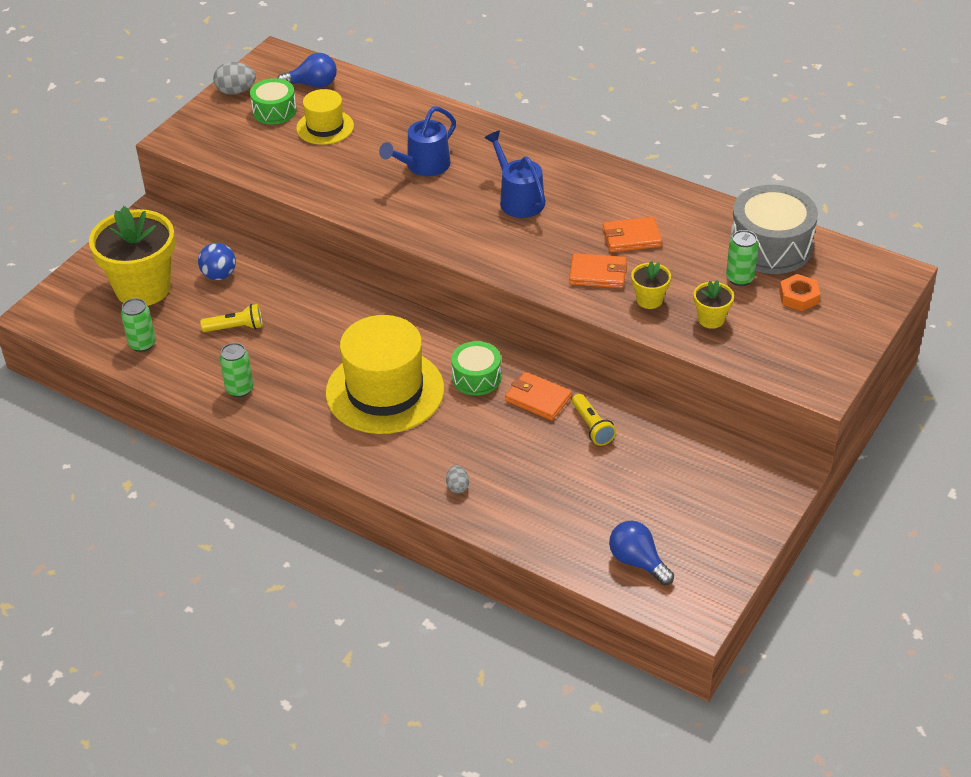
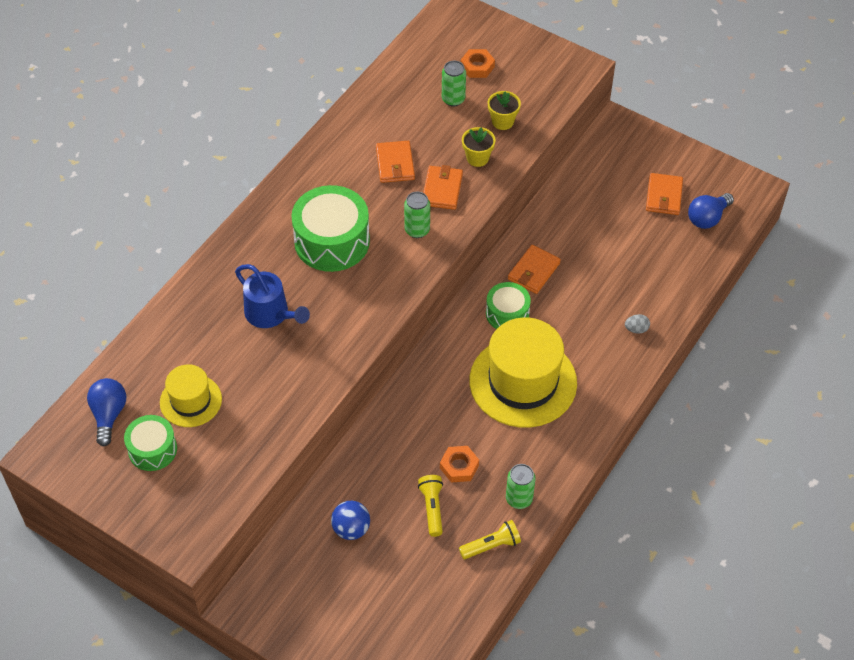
camera: 90 degrees left, 10 degrees up
yellow flower pot [89,206,175,306] -> none
green can [121,298,156,352] -> green can moved to [404,192,430,238]
grey egg [213,62,256,95] -> none
blue watering can [484,131,546,218] -> green drum [291,185,370,272]
yellow flashlight [572,393,616,446] -> yellow flashlight moved to [459,520,521,559]
grey drum [730,185,818,274] -> none
none -> orange nut [440,446,479,483]
none -> orange wallet [646,173,683,215]

